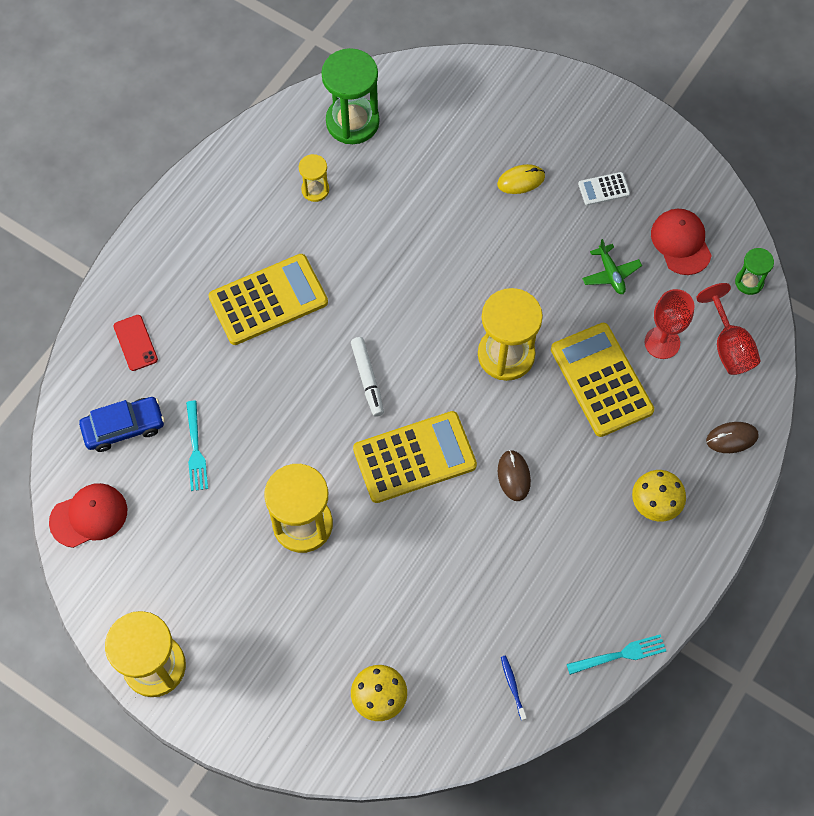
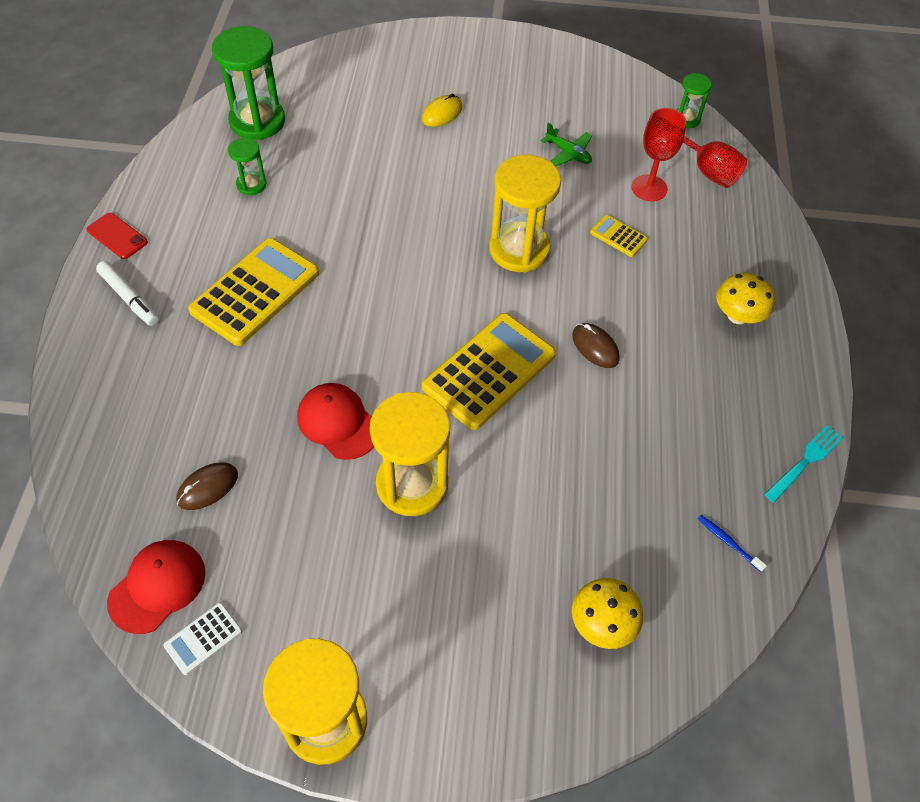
camera: 30 degrees left, 10 degrees down
blue car [79,397,165,452] -> none
red phone [114,315,158,371] -> red phone moved to [86,213,148,259]
turquoise fork [186,401,208,491] -> none
yellow hourglass [299,154,329,202] -> green hourglass [228,138,266,195]
white marker [351,337,384,417] -> white marker moved to [96,261,159,326]
yellow calculator [551,323,654,437] -> yellow calculator [590,215,648,257], size x0.46
white calculator [578,172,630,205] -> white calculator moved to [163,602,242,675]
red cap [651,209,712,275] -> red cap moved to [297,383,374,460]
brown mouse [706,422,758,453] -> brown mouse moved to [176,463,238,510]

